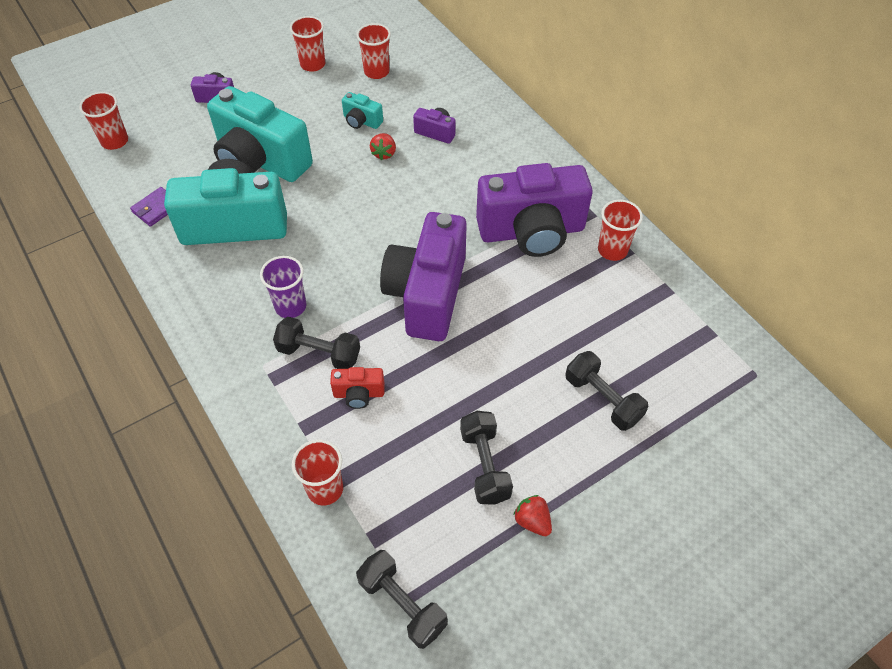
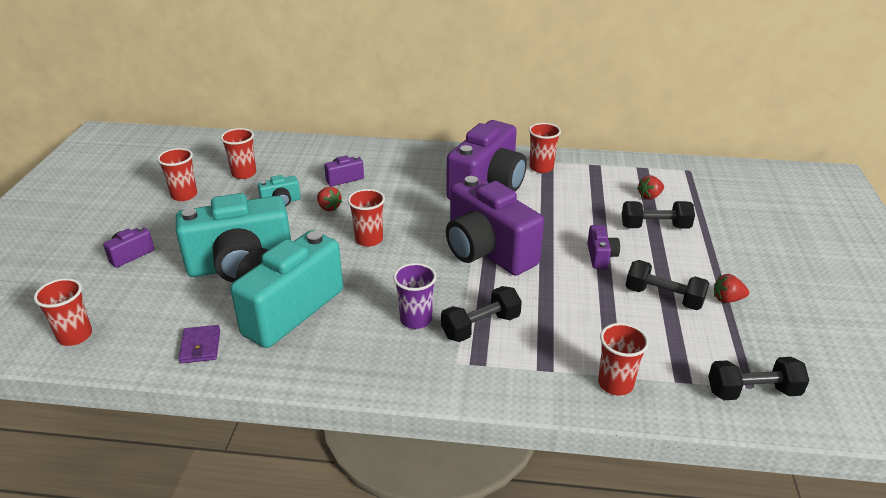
camera: 50 degrees left, 20 degrees down
red camera [330,367,385,409] -> none
none -> red cup [348,189,385,247]
none -> purple camera [587,225,620,269]
none -> red strawberry [637,175,664,200]

